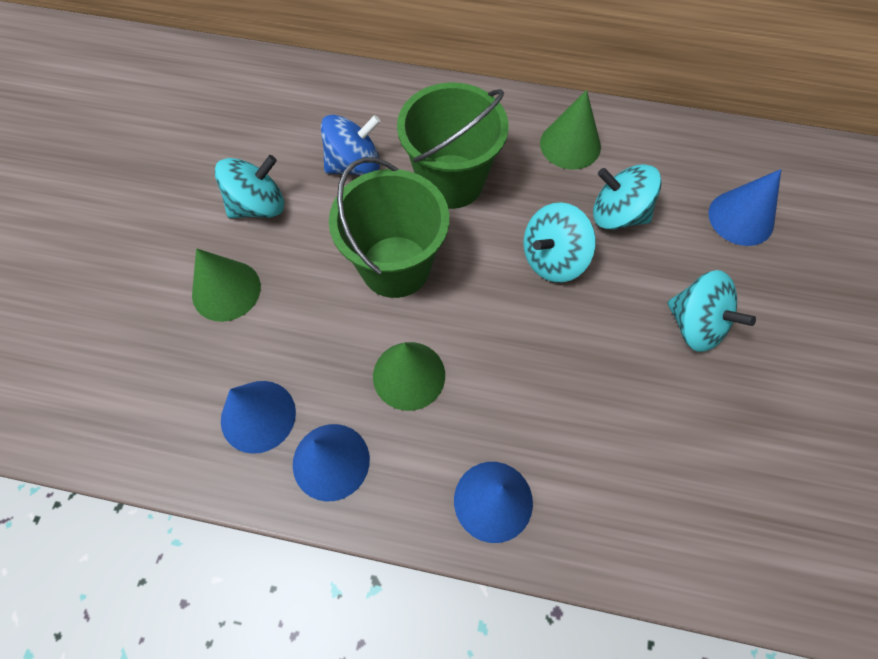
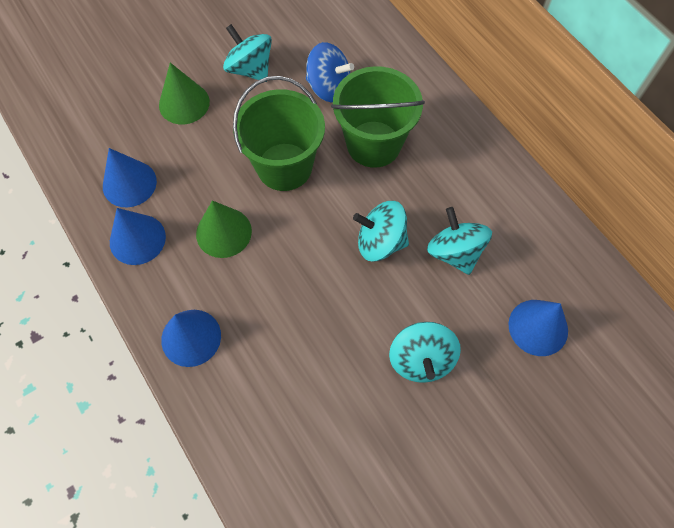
camera: 45 degrees right, 0 degrees up
turquoise spinning top [215,155,284,218] -> turquoise spinning top turned 150 degrees counterclockwise [223,24,272,82]
green cone [540,90,601,170] -> none

